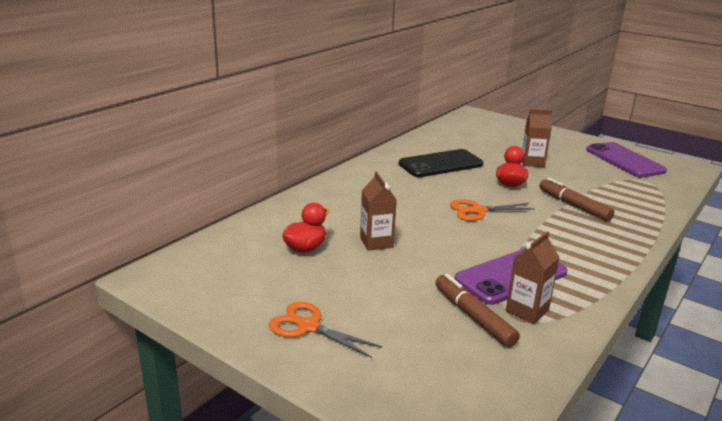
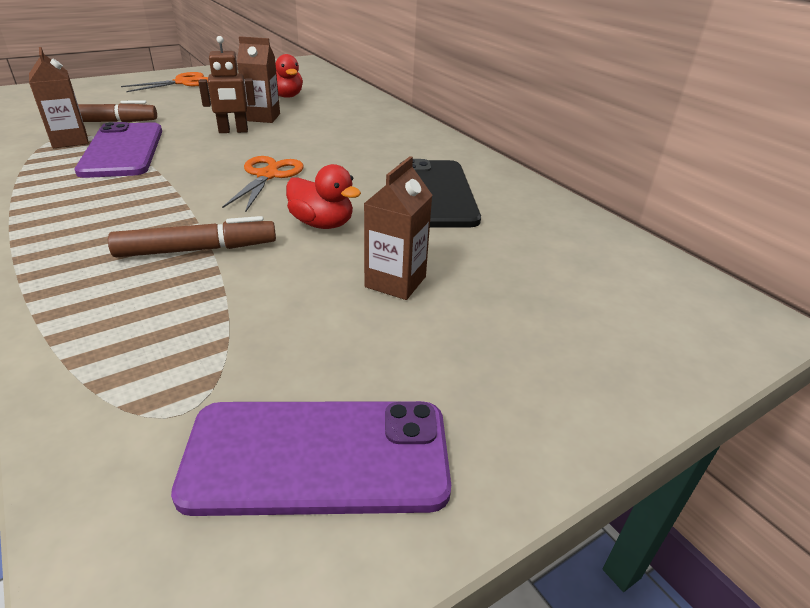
camera: 110 degrees right, 10 degrees up
none -> brown robot [198,36,256,133]

